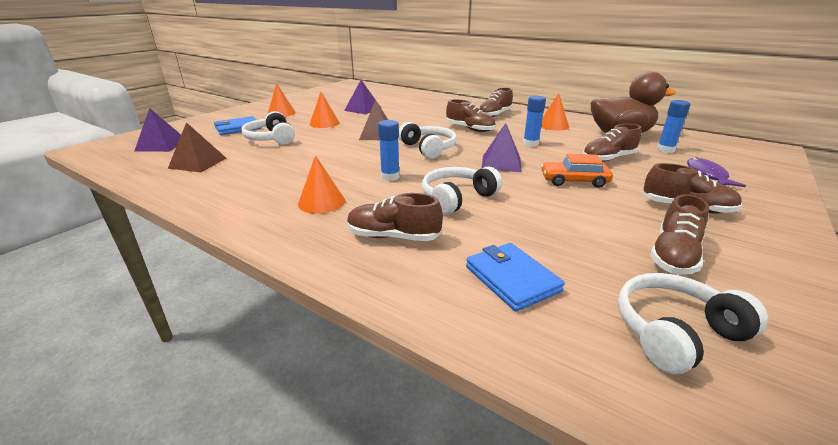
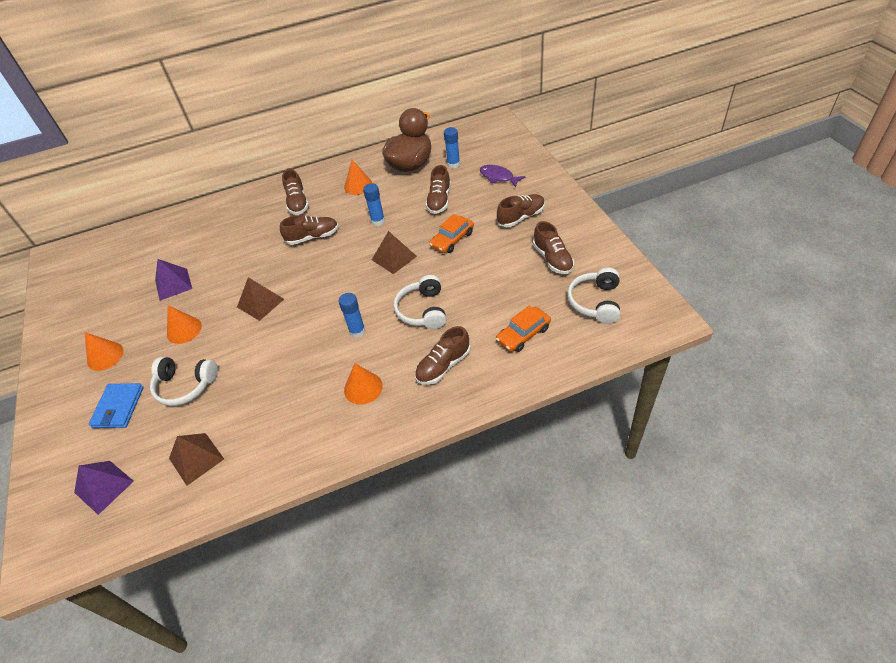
camera: 50 degrees left, 20 degrees up
white headphones [399,122,457,159] -> none
blue wallet [466,243,565,311] -> orange car [496,306,551,352]
purple pyramid [482,123,522,172] -> brown pyramid [372,231,417,274]

